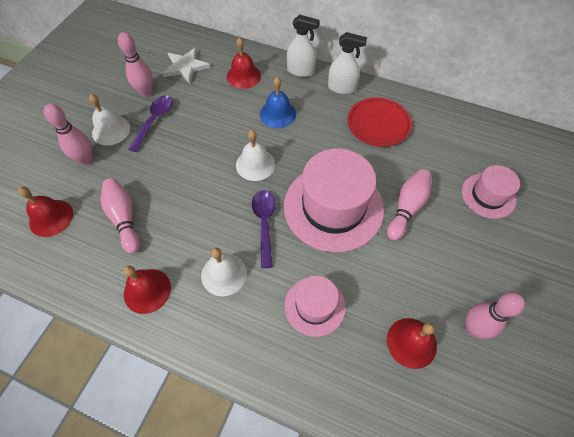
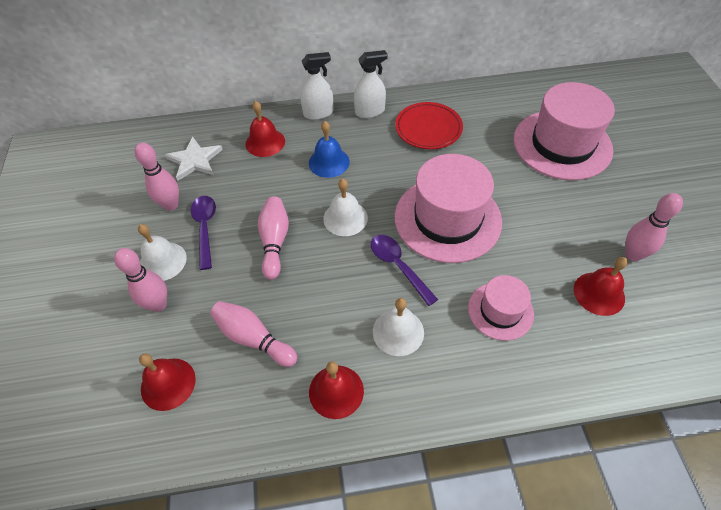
camera: 30 degrees left, 5 degrees down
pink bowling pin [387,169,431,241] -> pink bowling pin moved to [258,197,289,280]
pink hat [462,165,520,219] -> pink hat [514,82,615,180], size x1.85

